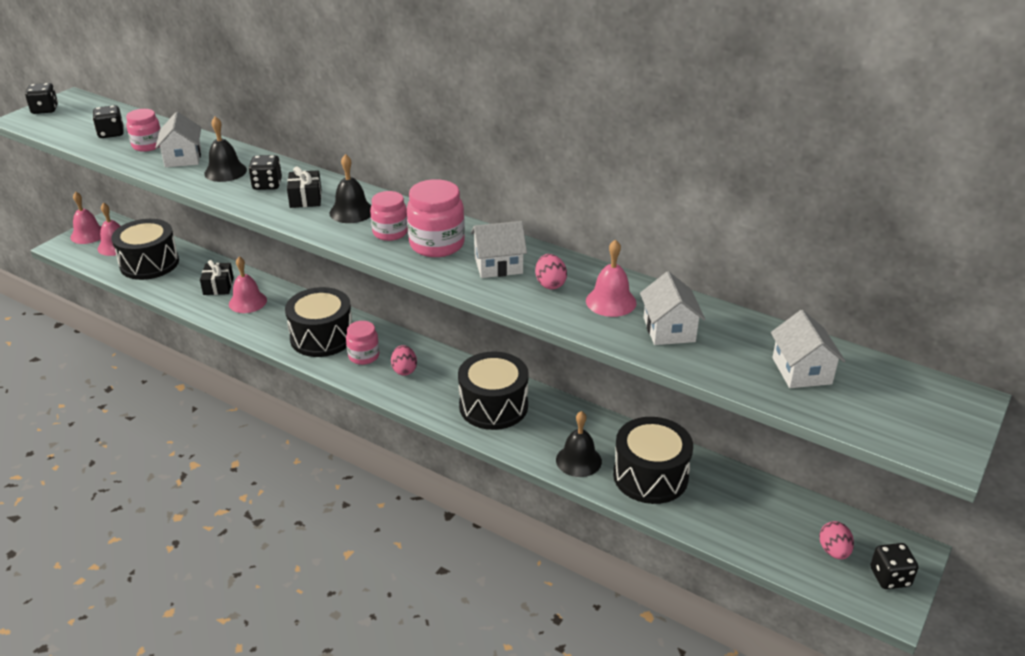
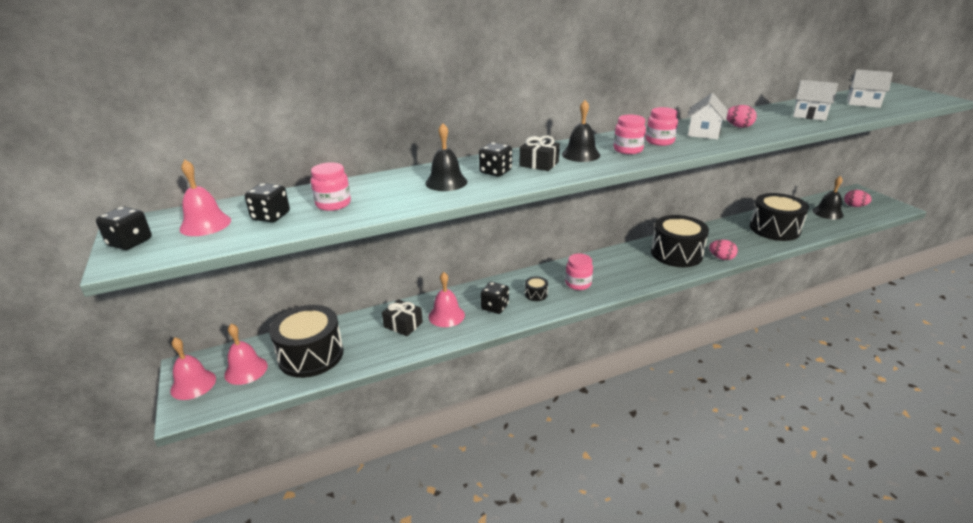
camera: 55 degrees left, 5 degrees down
white house [155,112,201,167] -> none
black drum [285,287,352,357] -> black drum [525,276,548,301], size x0.41
pink egg [391,345,417,375] -> pink egg moved to [709,240,738,260]
pink jar [407,179,465,257] -> pink jar [646,107,678,146], size x0.65
black bell [556,411,602,477] -> black bell moved to [812,176,844,220]
pink bell [586,239,636,317] -> pink bell moved to [180,160,231,236]
black dice [870,543,918,589] -> black dice moved to [481,282,509,314]

